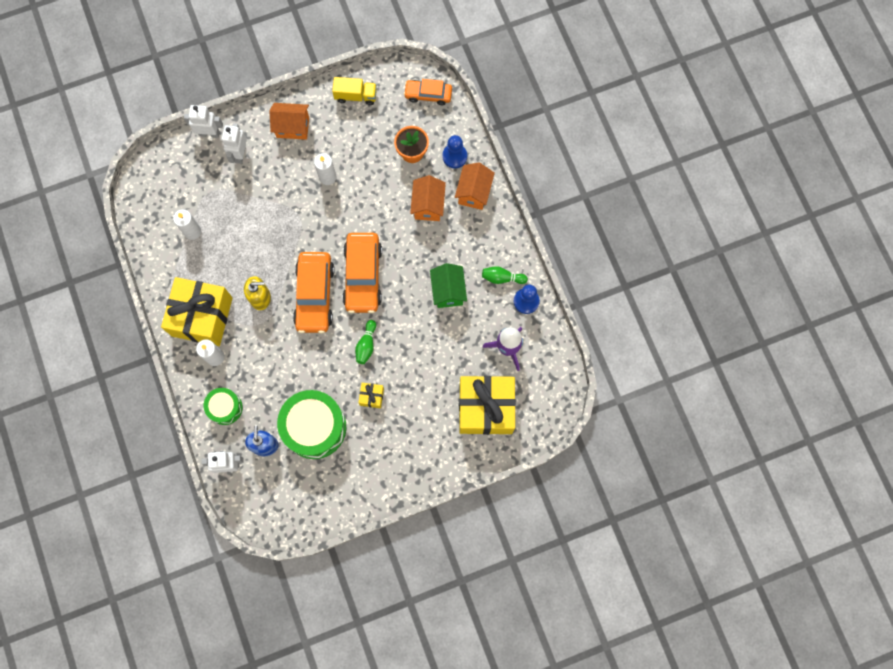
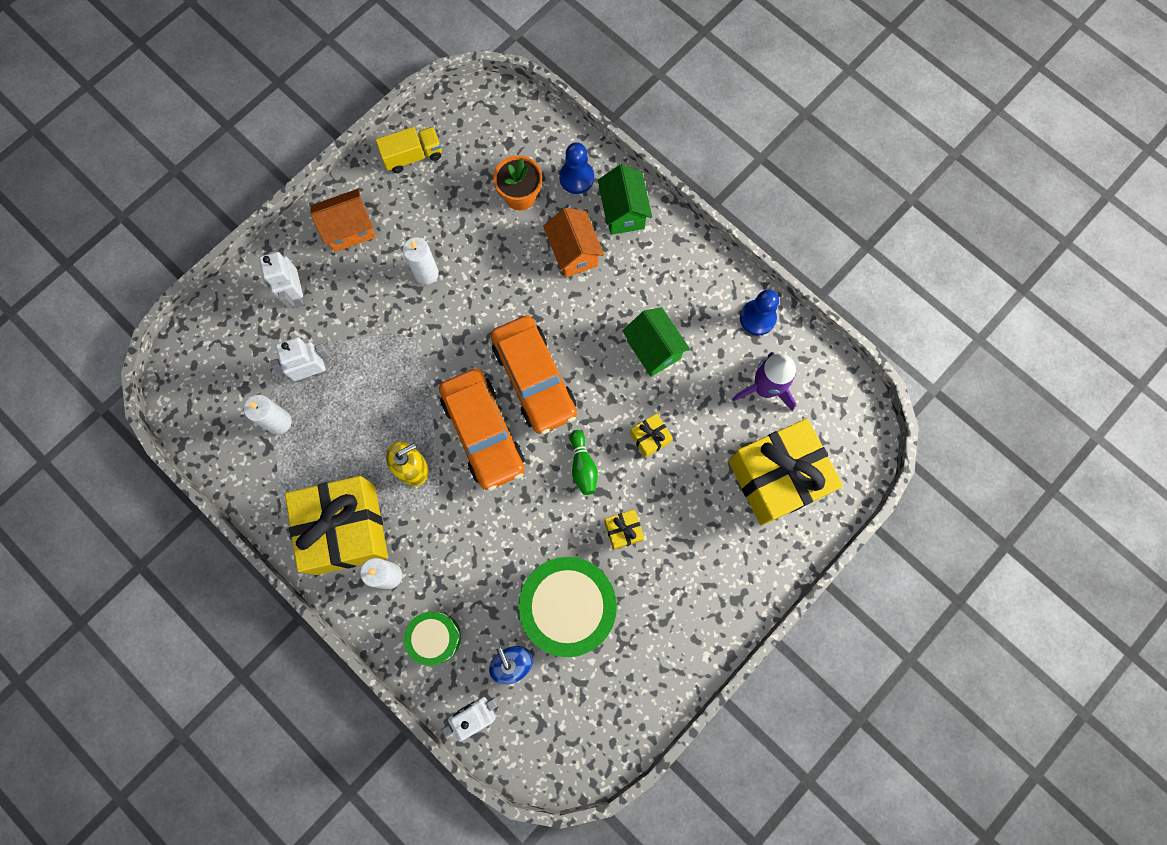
camera: 25 degrees left, 0 degrees up
white robot [184,105,223,138] -> white robot moved to [270,337,331,382]
orange car [404,79,452,105] -> none
orange house [455,163,495,210] -> green house [598,164,652,235]
green bowling pin [482,266,528,284] -> none
none -> yellow gift [630,413,673,458]

